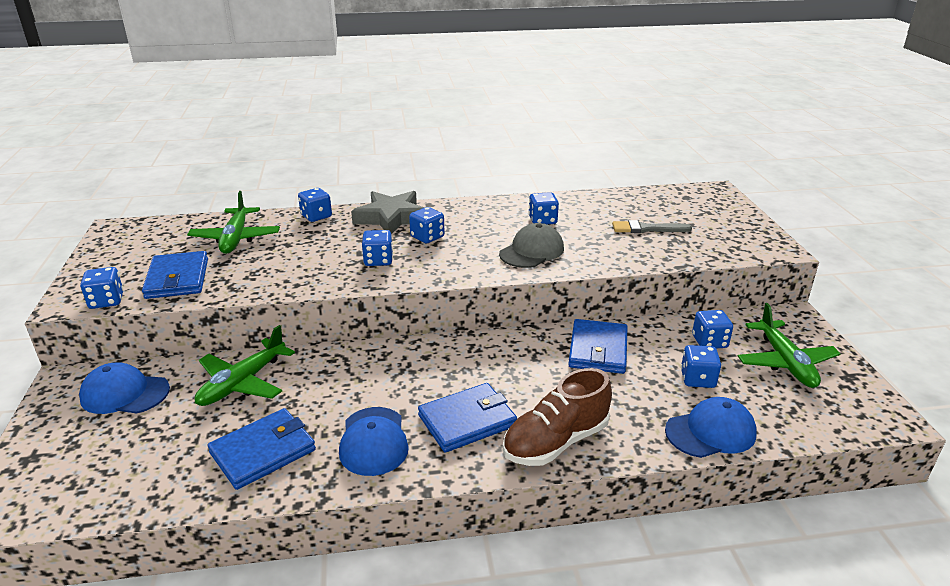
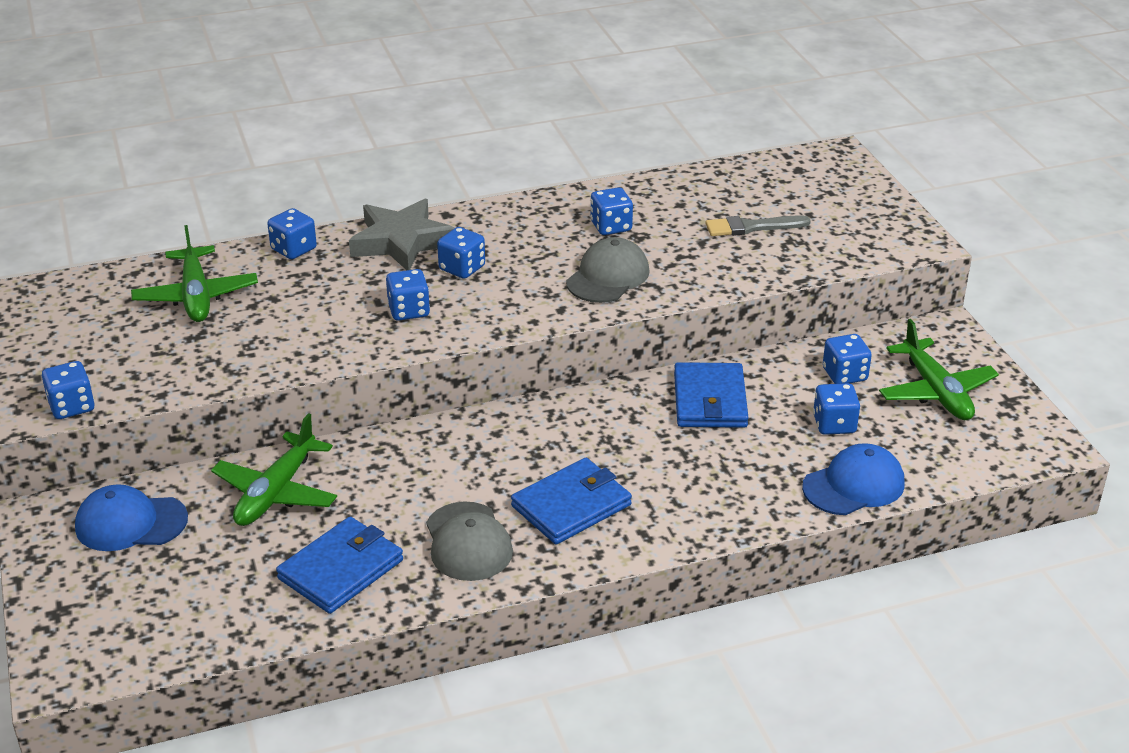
camera: 10 degrees left, 5 degrees up
blue wallet [142,251,208,299] -> none
blue cap [339,407,409,476] -> grey cap [426,501,513,581]
brown shoe [503,368,612,466] -> none

